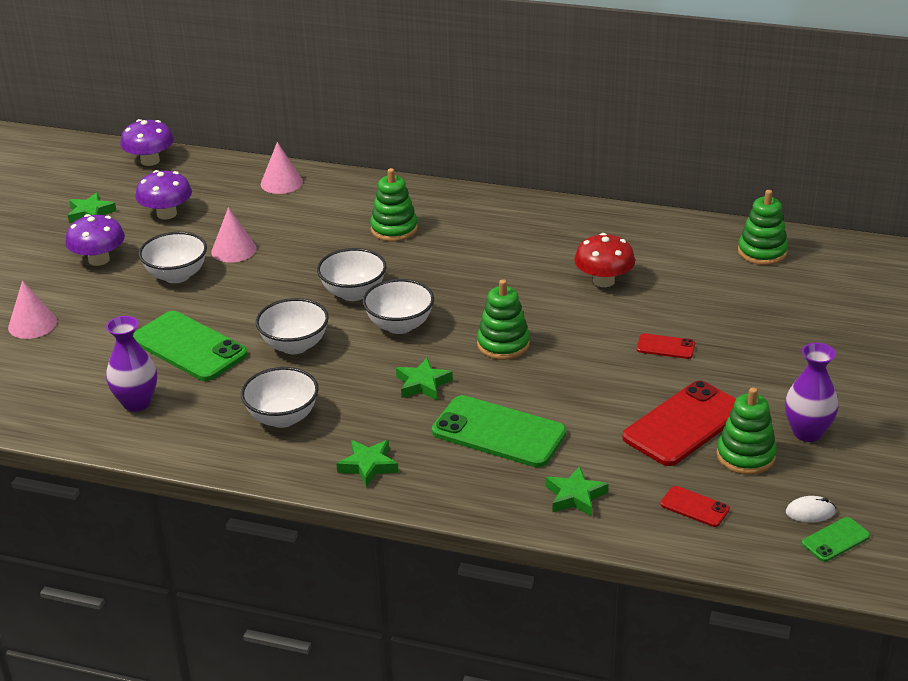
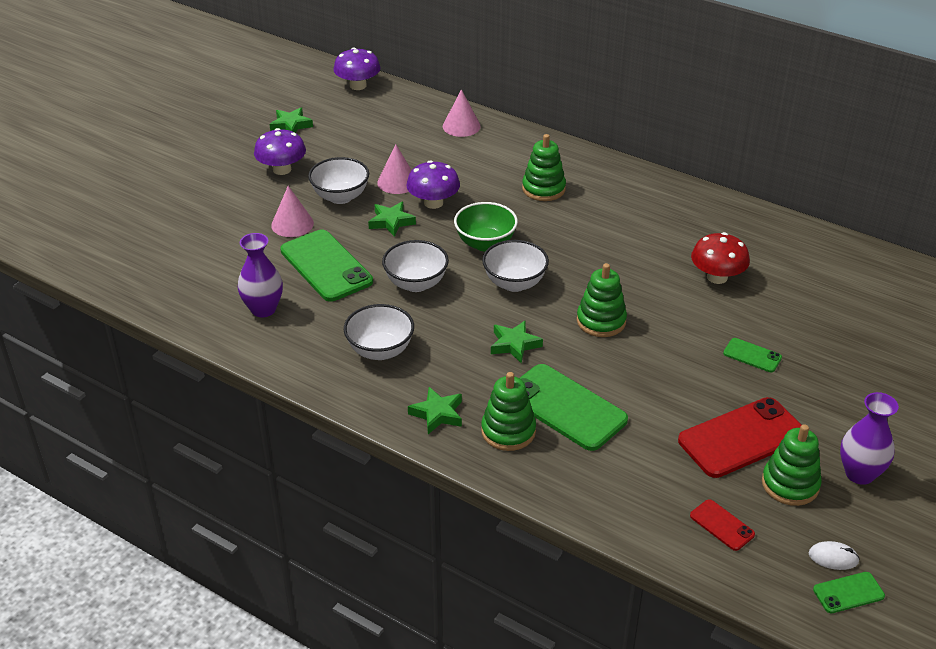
camera: 15 degrees right, 5 degrees up
pink cone [8,280,57,339] -> pink cone moved to [271,186,314,237]
purple mushroom [135,170,192,220] -> purple mushroom moved to [406,160,460,209]
white bowl [317,248,386,301] -> green bowl [454,202,518,252]
green star [546,466,608,517] -> green star moved to [368,202,416,237]
red phone [637,333,695,359] -> green phone [723,338,782,372]
green stacking toy [738,190,788,265] -> green stacking toy moved to [481,372,536,451]

